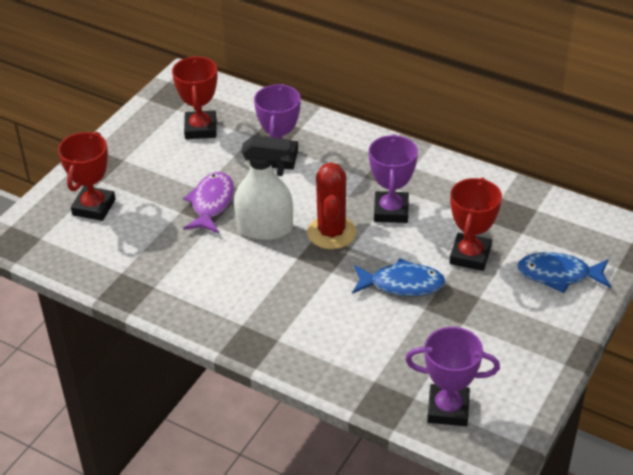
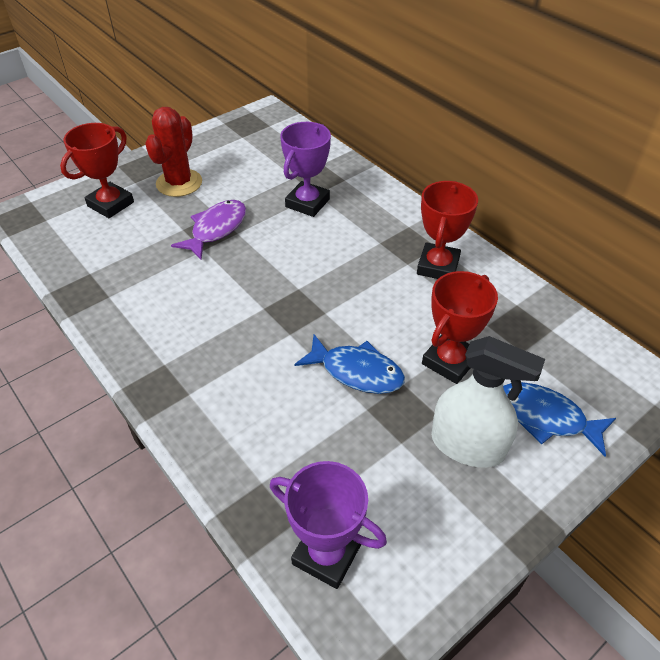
camera: 20 degrees right, 5 degrees up
red trophy [172,56,217,139] -> red trophy moved to [417,181,478,279]
white spray bottle [234,135,293,240] -> white spray bottle moved to [431,336,545,468]
red cactus [307,162,356,249] -> red cactus moved to [145,107,202,197]
purple trophy [369,134,418,223] -> none

